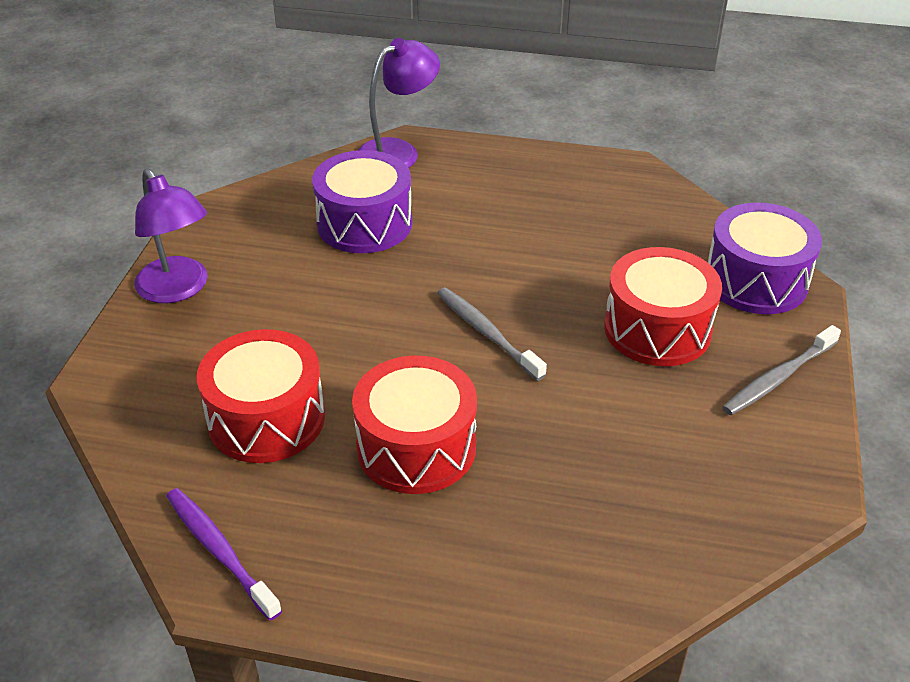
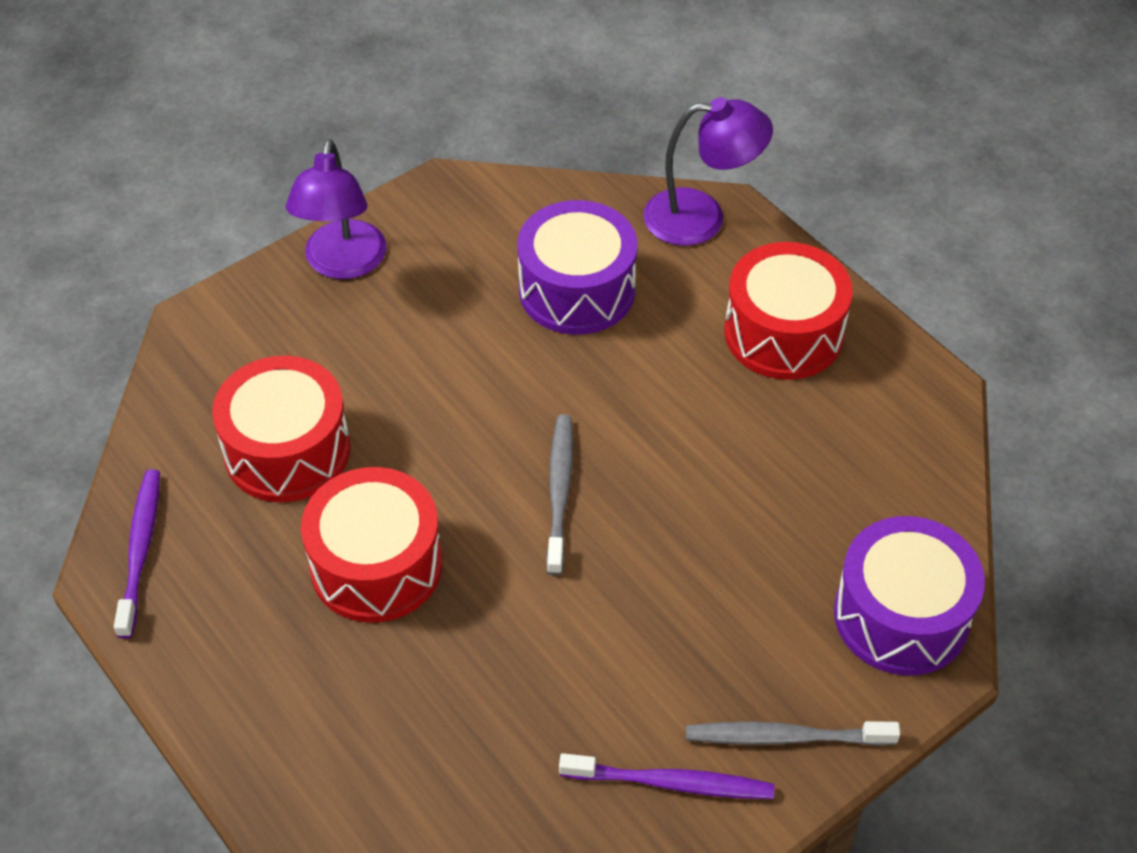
camera: 40 degrees right, 10 degrees up
red drum [604,247,722,366] -> red drum moved to [724,242,853,380]
none -> purple toothbrush [559,753,775,799]

